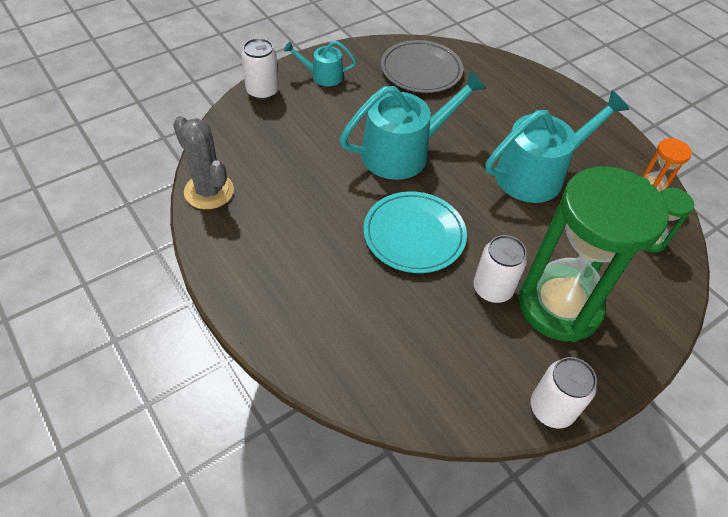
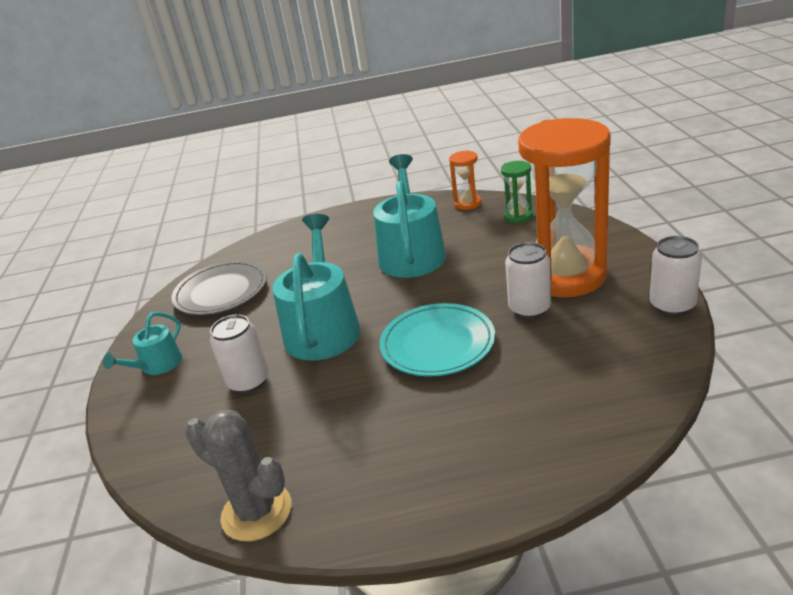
camera: 55 degrees left, 20 degrees down
grey cactus [173,116,234,209] -> grey cactus turned 45 degrees clockwise [185,410,292,541]
white can [241,38,279,100] -> white can moved to [210,315,269,393]
green hourglass [519,166,669,342] -> orange hourglass [518,118,611,297]

